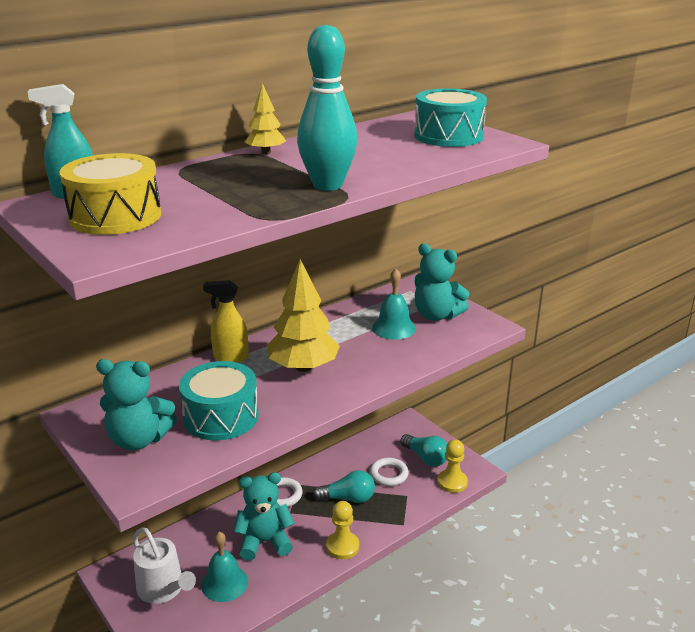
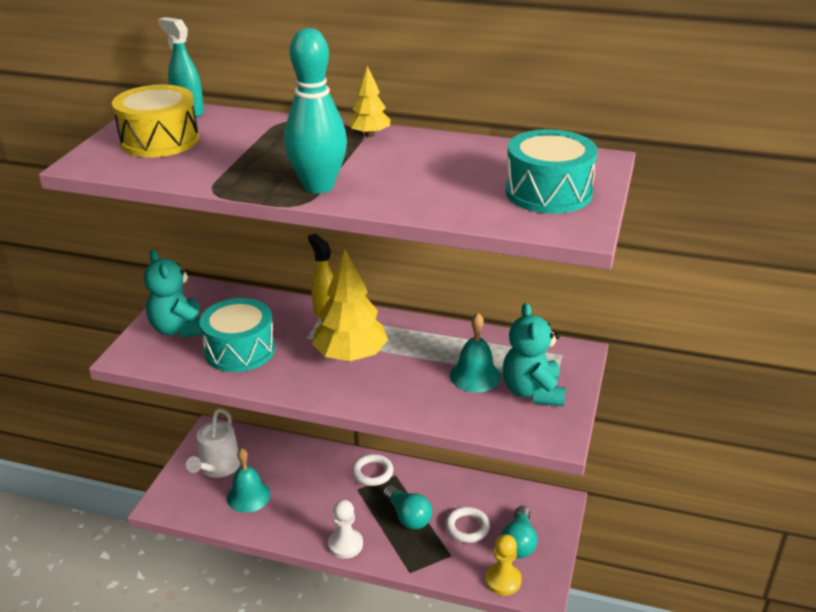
camera: 55 degrees right, 5 degrees up
turquoise teddy bear [233,472,294,561] -> none
yellow pawn [326,501,359,559] -> white pawn [328,500,363,559]

